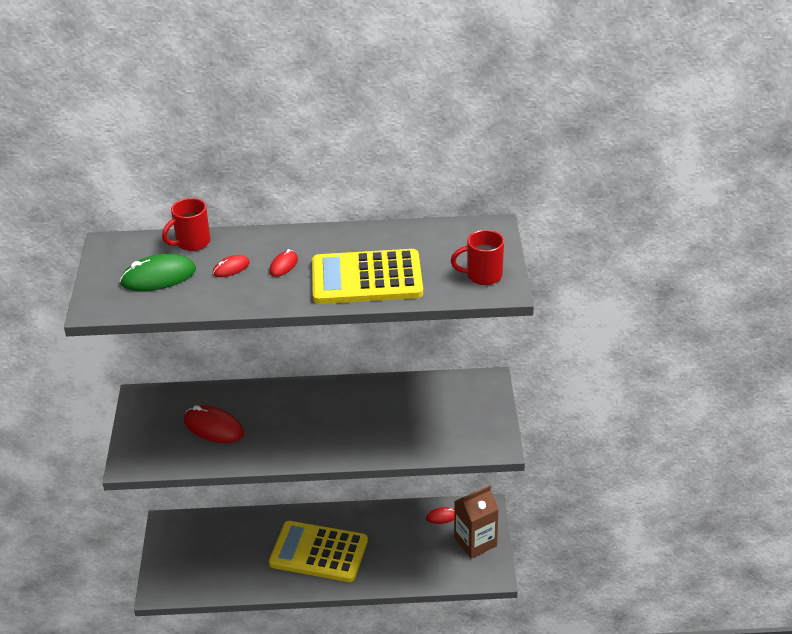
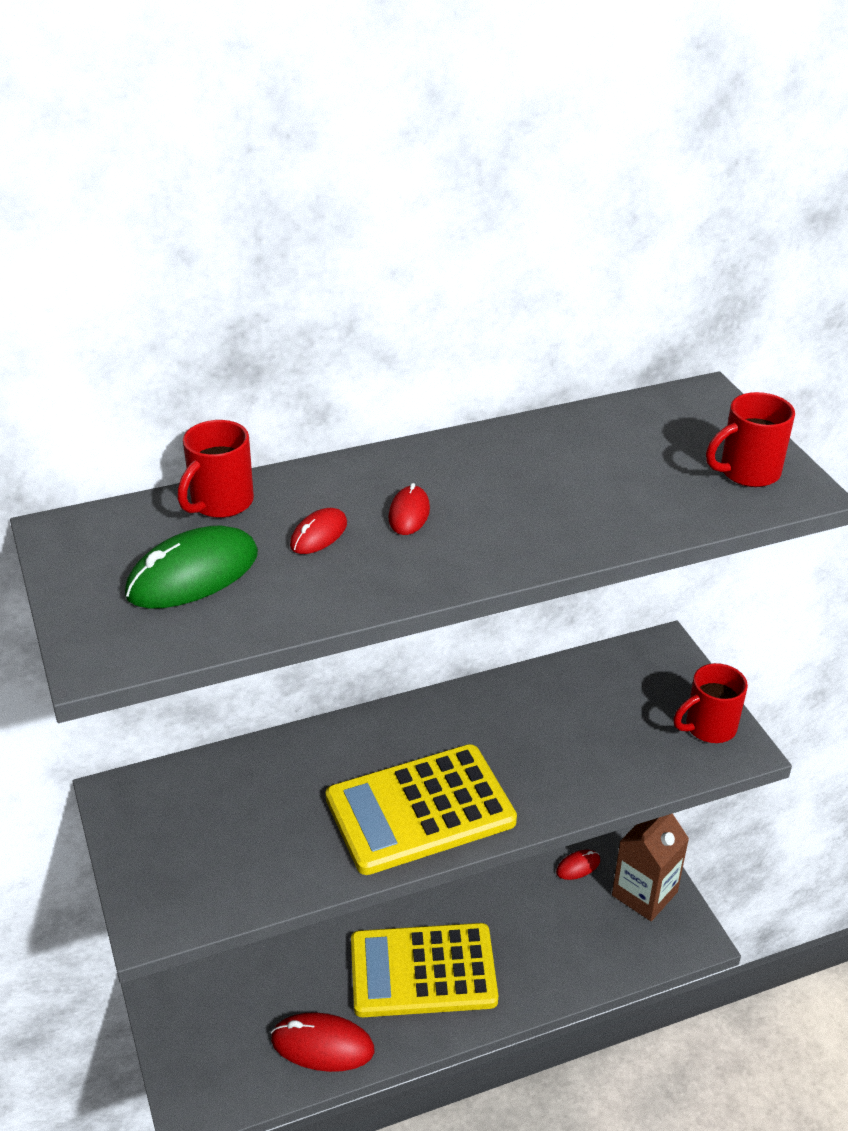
camera: 20 degrees left, 0 degrees up
red mouse [184,405,244,443] -> red mouse moved to [271,1012,374,1072]
yellow calculator [312,249,423,304] -> yellow calculator moved to [325,744,517,875]
none -> red mug [673,663,748,743]

